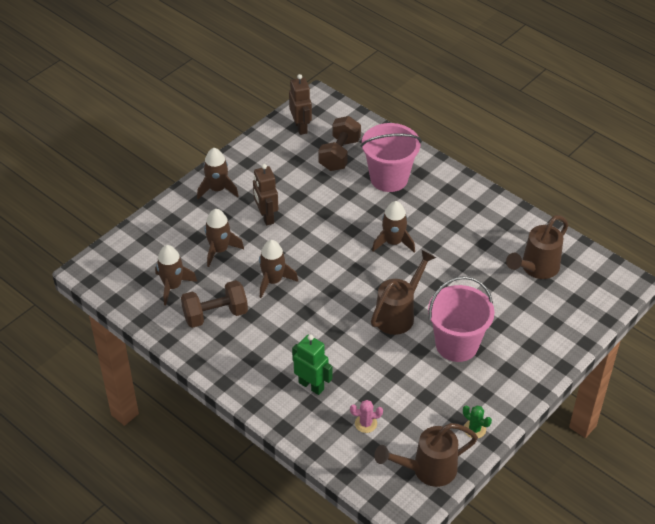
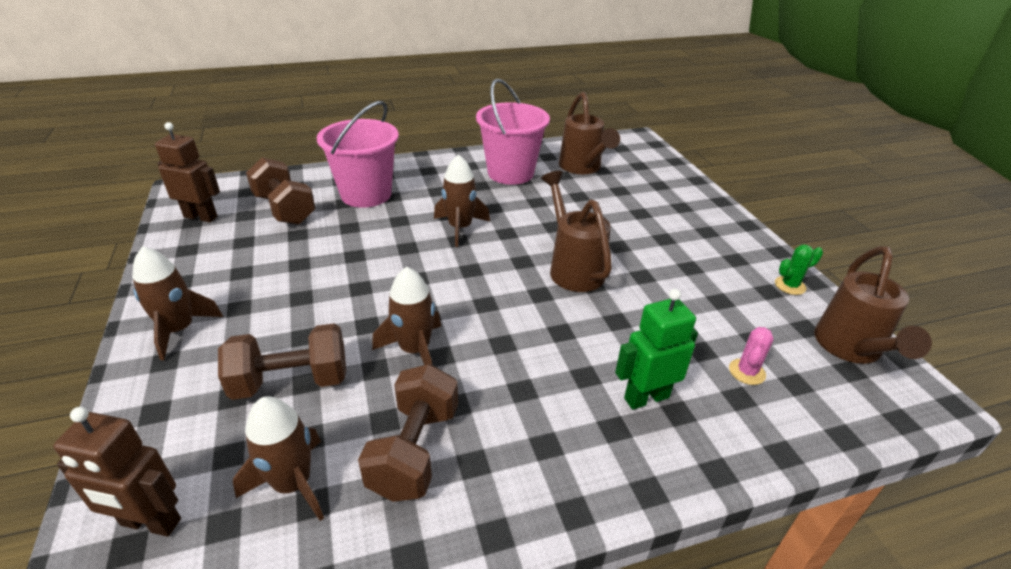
camera: 60 degrees left, 10 degrees down
brown rocket [204,209,244,267] -> brown dumbbell [218,323,346,400]
brown robot [253,164,278,225] -> brown robot moved to [53,407,181,537]
pink bucket [428,276,495,362] -> pink bucket moved to [476,79,550,185]

